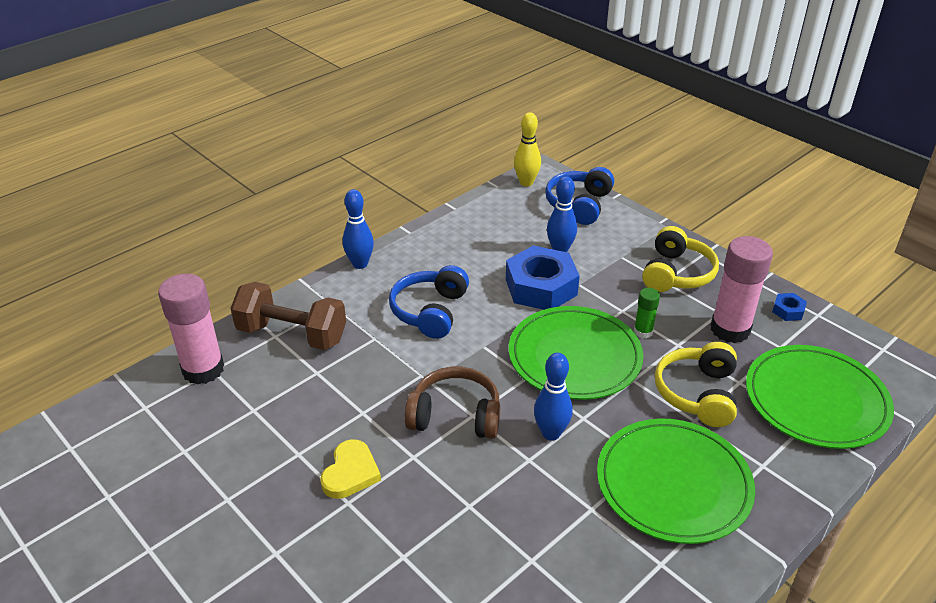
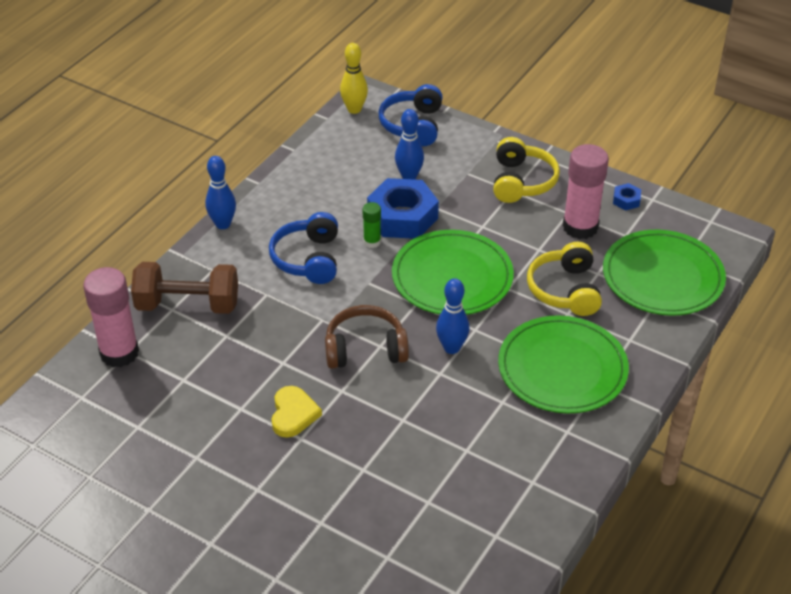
camera: 15 degrees left, 5 degrees up
green glue stick [634,288,660,339] -> green glue stick moved to [363,202,381,248]

